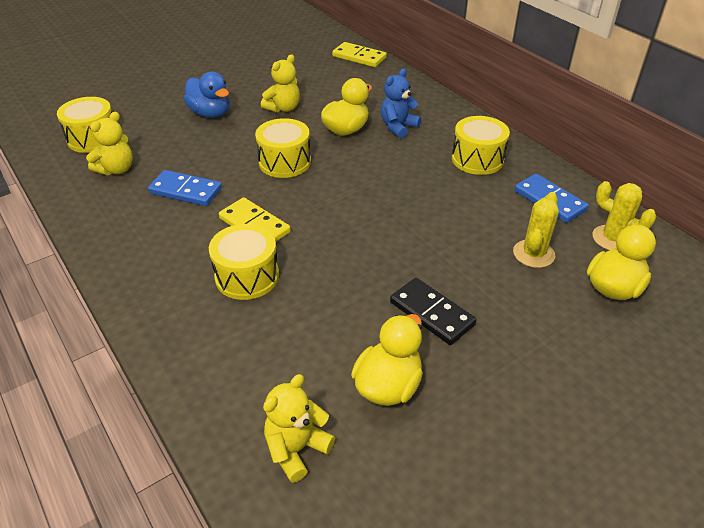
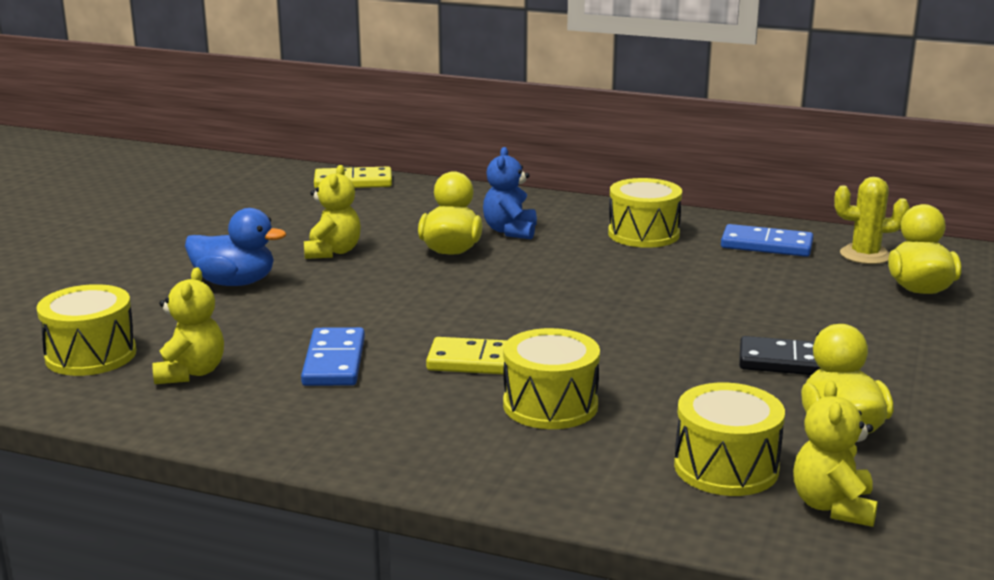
camera: 35 degrees left, 20 degrees down
blue domino [148,170,222,206] -> blue domino turned 75 degrees counterclockwise [301,327,365,386]
yellow drum [255,118,311,178] -> yellow drum moved to [674,383,785,496]
yellow cactus [513,192,559,268] -> none

